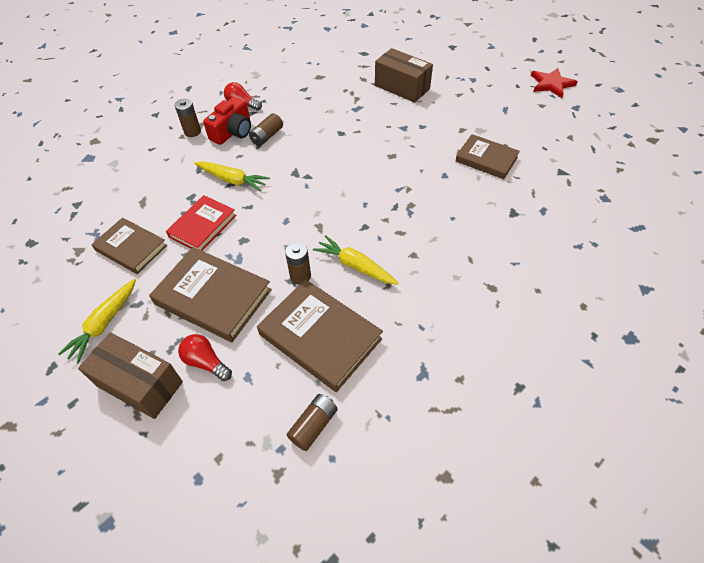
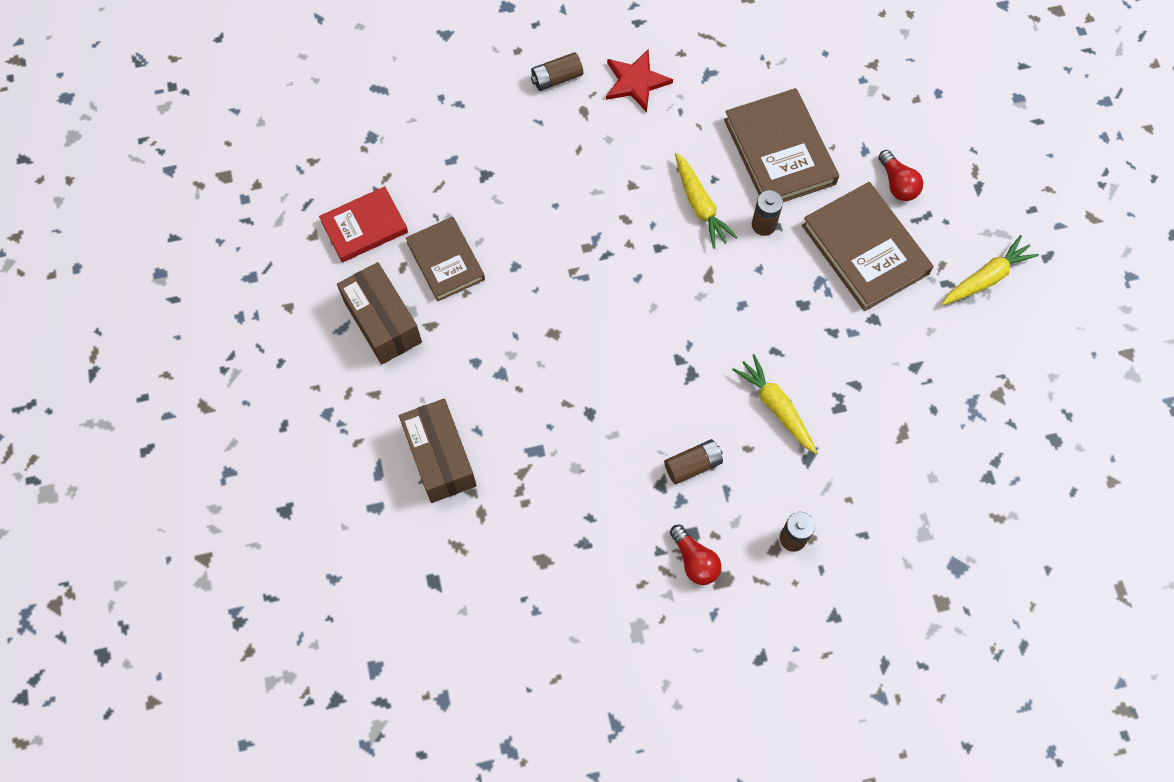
camera: 150 degrees left, 15 degrees up
brown box [78,332,183,419] -> brown box moved to [337,262,422,364]
brown book [91,218,167,274] -> none
red book [166,195,236,251] -> red book moved to [319,186,408,262]
red camera [203,96,251,145] -> none
brown battery [286,394,338,451] -> brown battery moved to [531,52,583,91]
red star [531,68,578,98] -> red star moved to [606,49,673,112]

